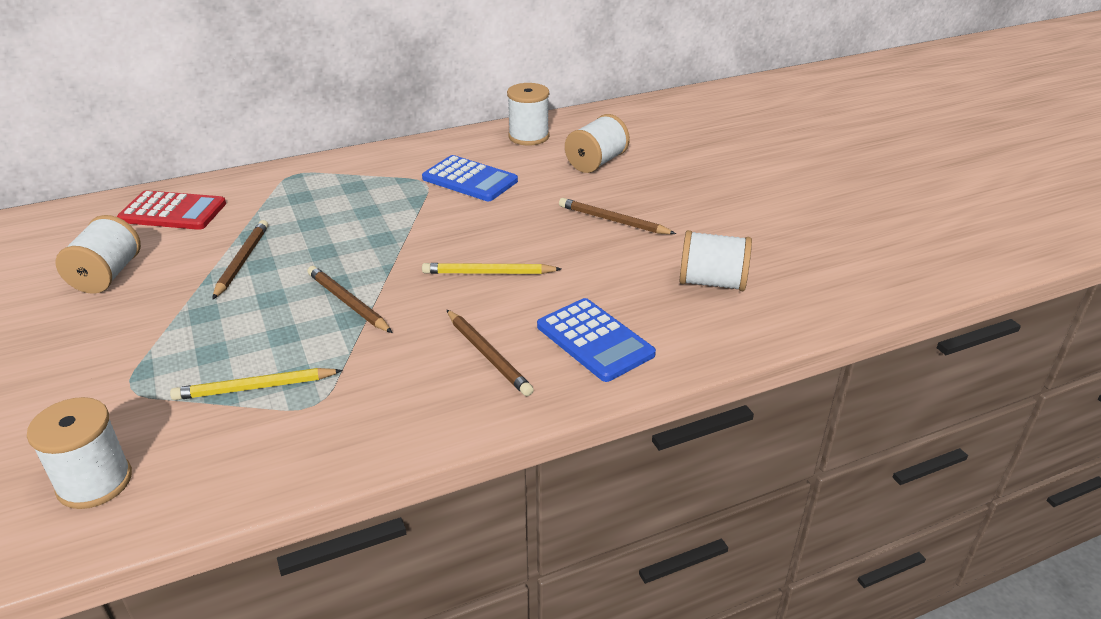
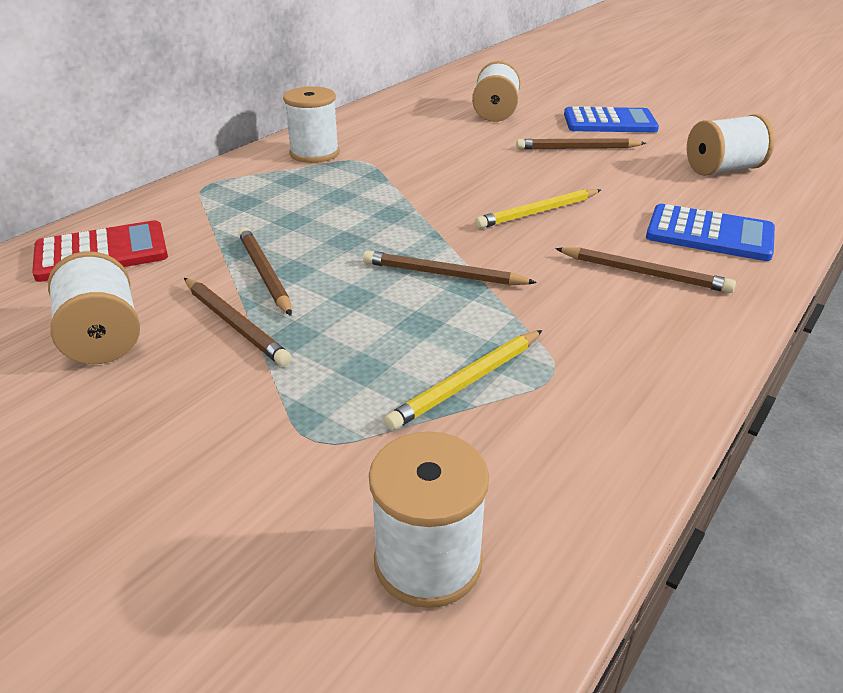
camera: 30 degrees left, 0 degrees up
blue calculator [422,155,518,201] -> blue calculator moved to [564,106,659,132]
white spool [507,83,549,146] -> white spool moved to [283,86,339,163]
none -> brown pencil [184,278,292,366]

